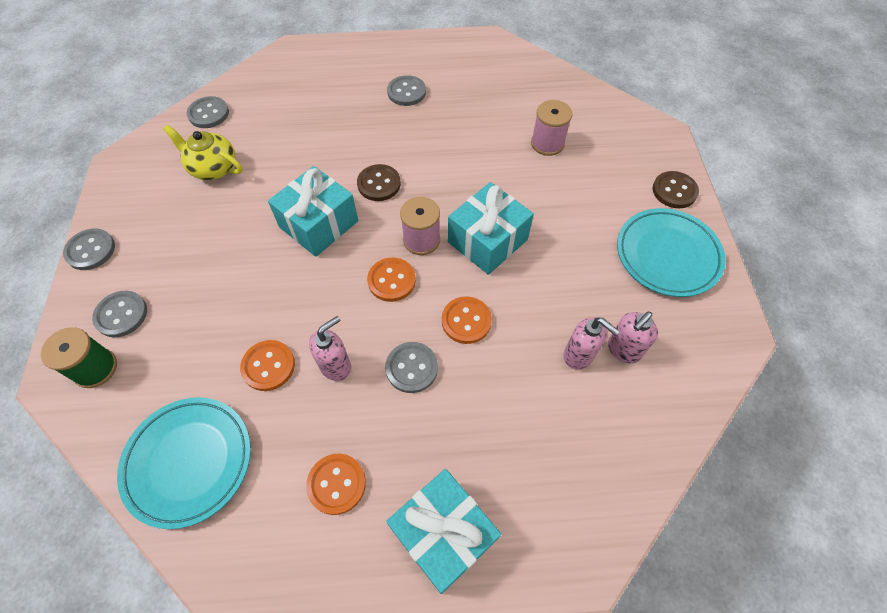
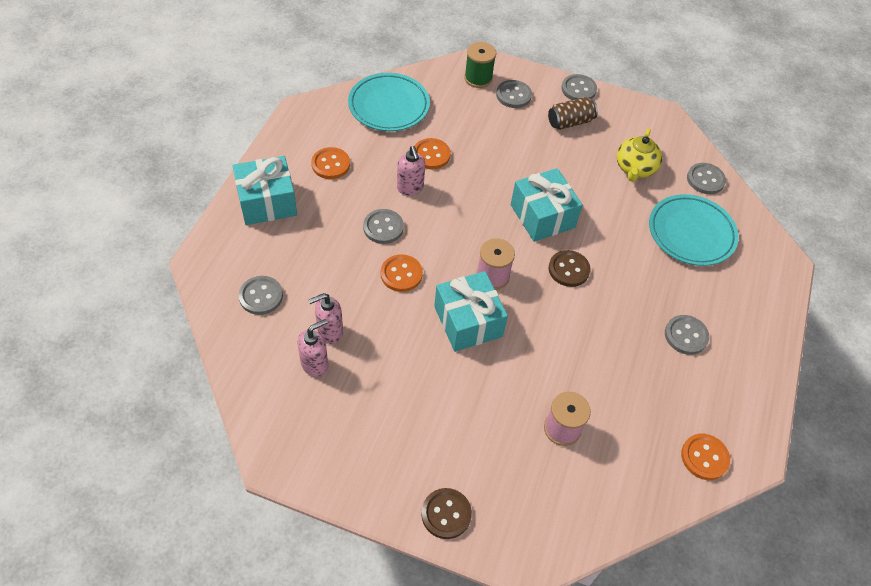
camera: 110 degrees right, 5 degrees down
yellow teapot [163,125,243,180] -> yellow teapot turned 150 degrees clockwise [617,128,662,182]
orange button [367,258,416,302] -> orange button moved to [681,434,730,480]
pink soap dispenser [608,311,658,363] -> pink soap dispenser turned 75 degrees clockwise [297,319,328,377]
turquoise plate [617,208,726,297] -> turquoise plate moved to [649,194,739,266]
none -> grey button [239,276,283,315]
none -> brown can [548,97,598,130]

